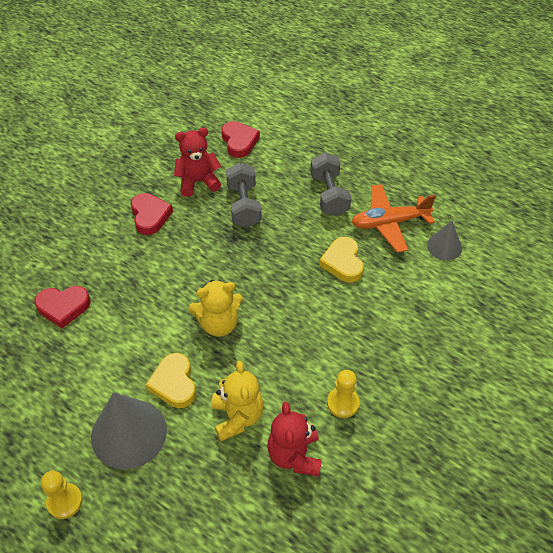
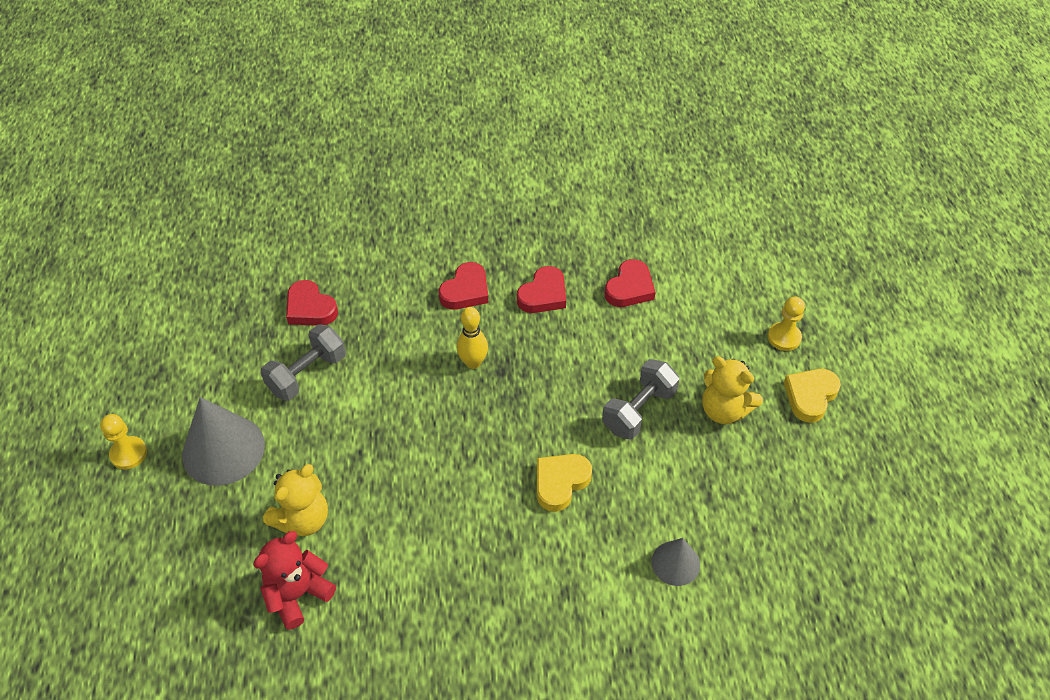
camera: 50 degrees right, 0 degrees up
yellow heart [146,353,196,408] -> yellow heart moved to [784,369,841,423]
red teddy bear [174,128,221,197] -> red heart [517,266,566,313]
yellow teddy bear [188,280,243,337] -> yellow teddy bear moved to [703,356,763,424]
grey dumbbell [226,162,262,228] -> grey dumbbell moved to [260,324,346,401]
yellow pawn [327,370,360,418] -> yellow pawn moved to [768,297,805,351]
orange plane [352,184,436,253] -> none
none -> yellow bowling pin [457,307,488,369]

